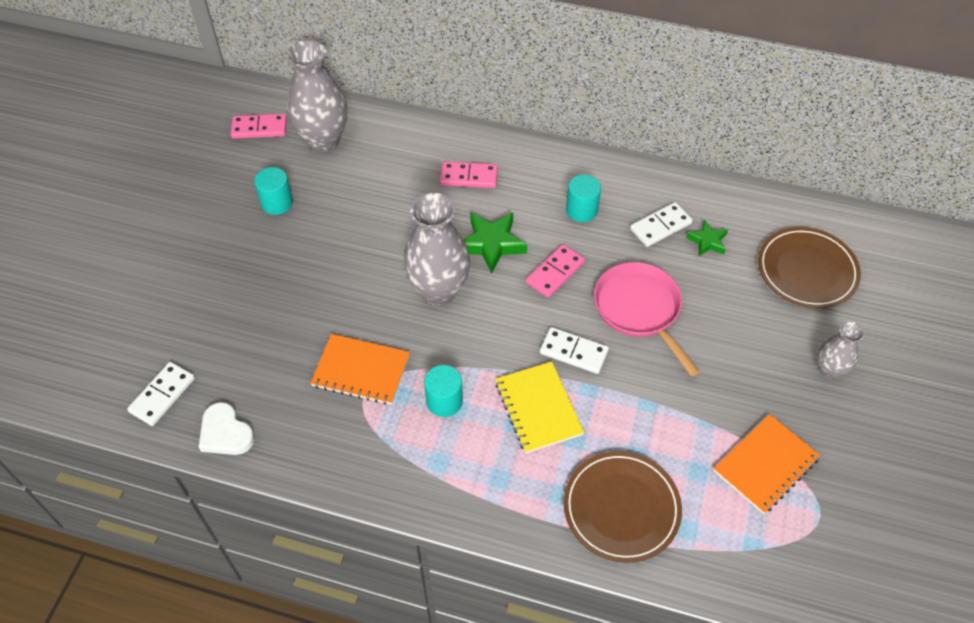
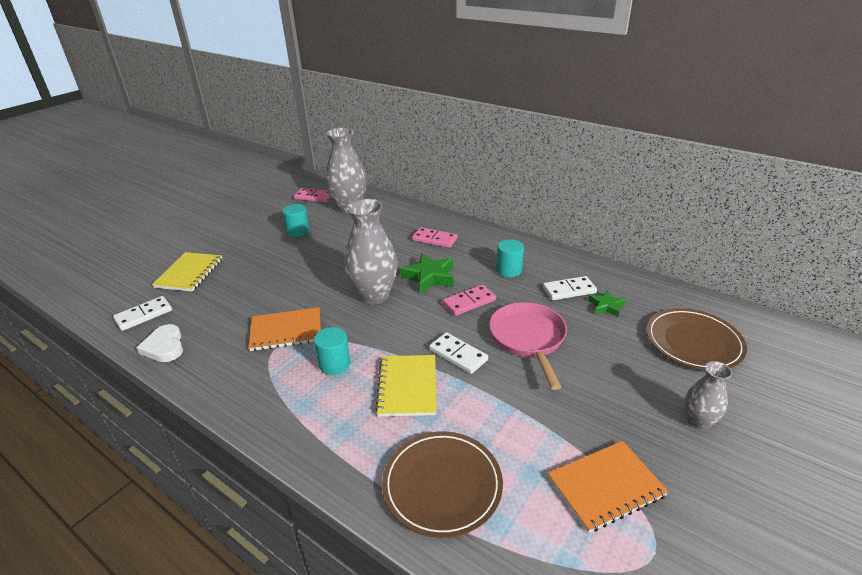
camera: 20 degrees right, 20 degrees down
orange notebook [310,334,410,405] -> orange notebook turned 45 degrees counterclockwise [249,307,321,351]
none -> yellow notebook [152,252,223,292]

